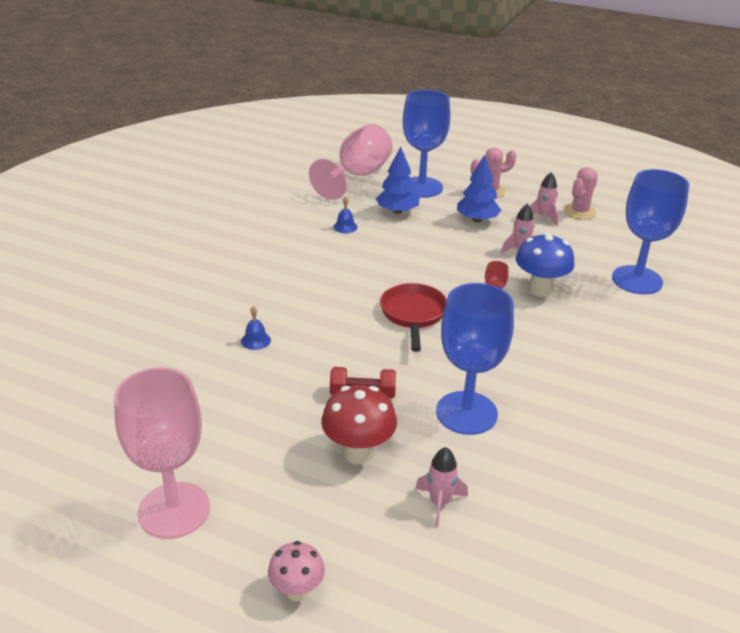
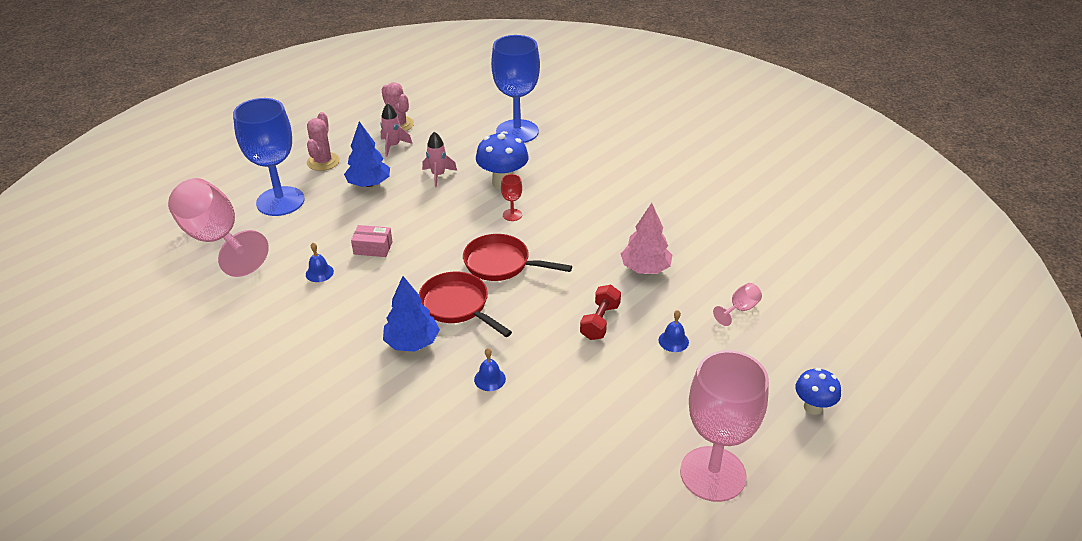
camera: 70 degrees left, 5 degrees up
pink mushroom [268,541,325,601] -> blue mushroom [795,368,841,415]
red mushroom [321,385,397,464] -> blue bell [659,310,689,352]
blue tree [376,147,420,214] -> blue tree moved to [383,276,440,352]
pink rocket [415,447,468,527] -> pink goblet [713,283,762,326]
blue goblet [436,283,514,435] -> pink tree [621,203,672,274]
none -> pink box [351,225,393,257]
none -> red pan [419,272,512,337]

